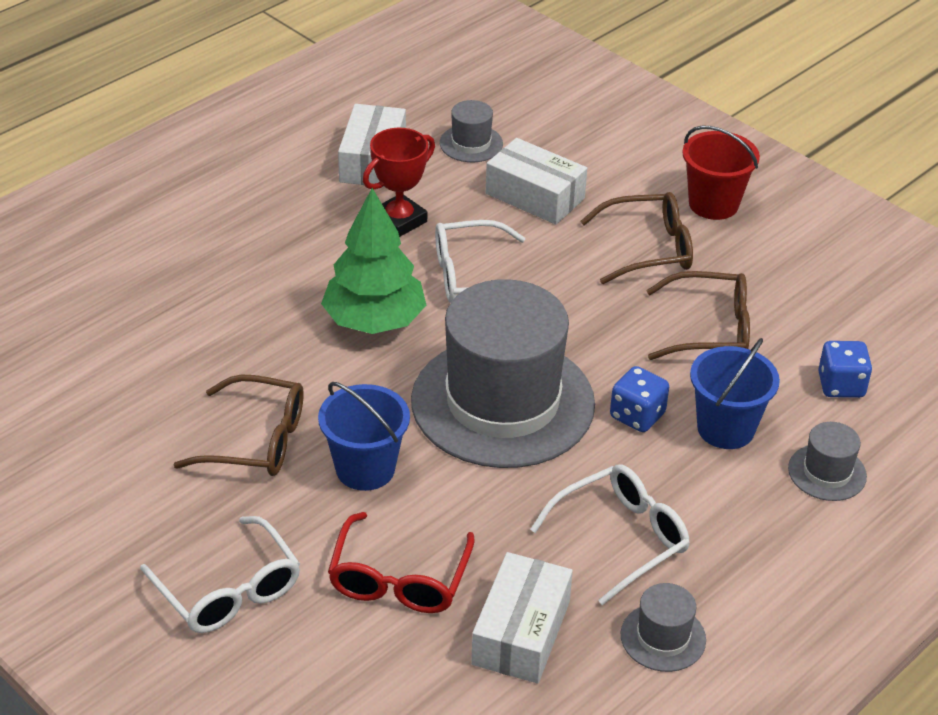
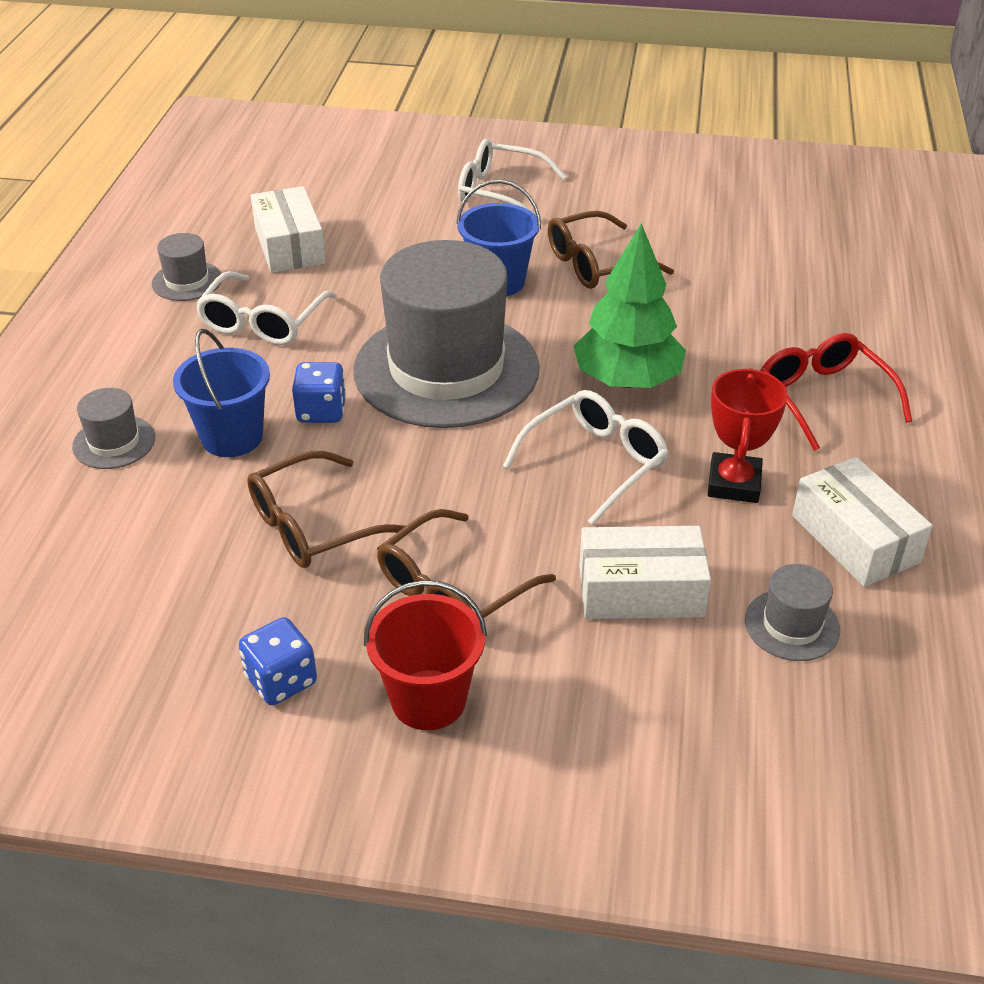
camera: 145 degrees right, 0 degrees up
red glasses [328,512,475,613] -> red glasses moved to [760,333,912,451]
blue dice [818,341,872,398] -> blue dice moved to [239,617,317,705]

